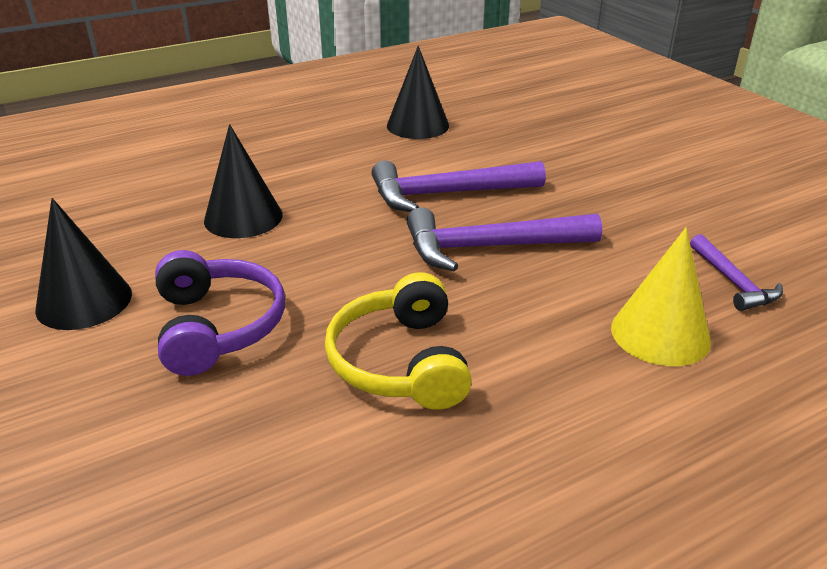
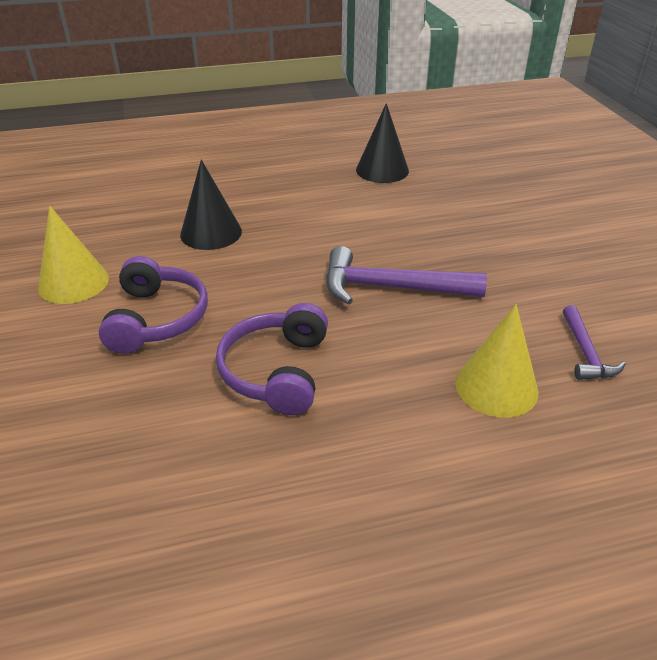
camera: 15 degrees right, 5 degrees up
black cone [35,198,132,330] -> yellow cone [38,206,109,304]
yellow headphones [325,272,472,410] -> purple headphones [216,303,328,415]
purple hammer [371,160,546,212] -> none

